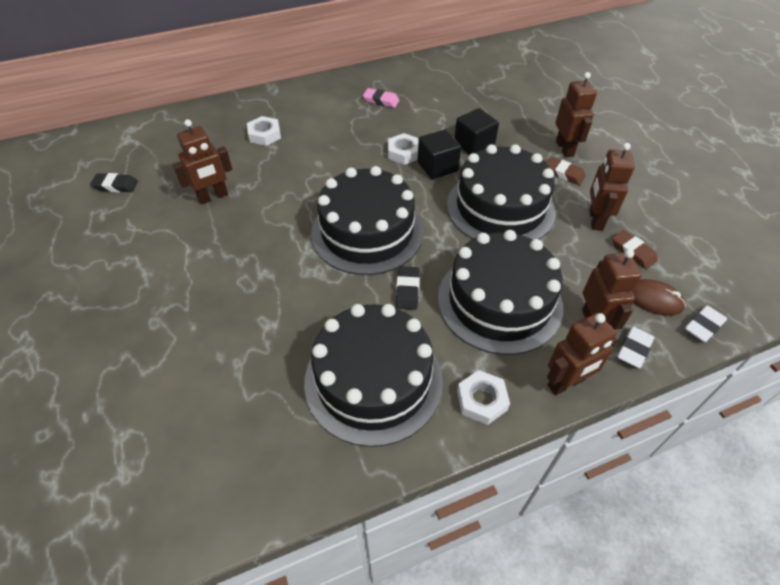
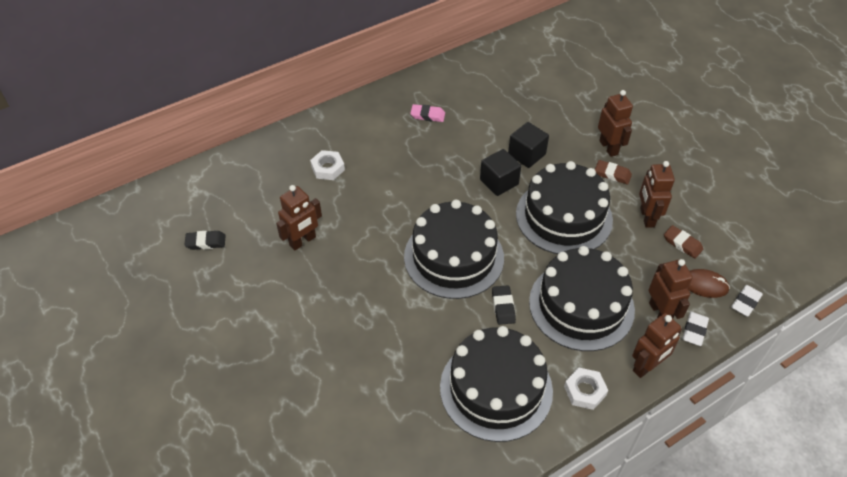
camera: 10 degrees left, 0 degrees up
white nut [388,133,419,165] -> none

